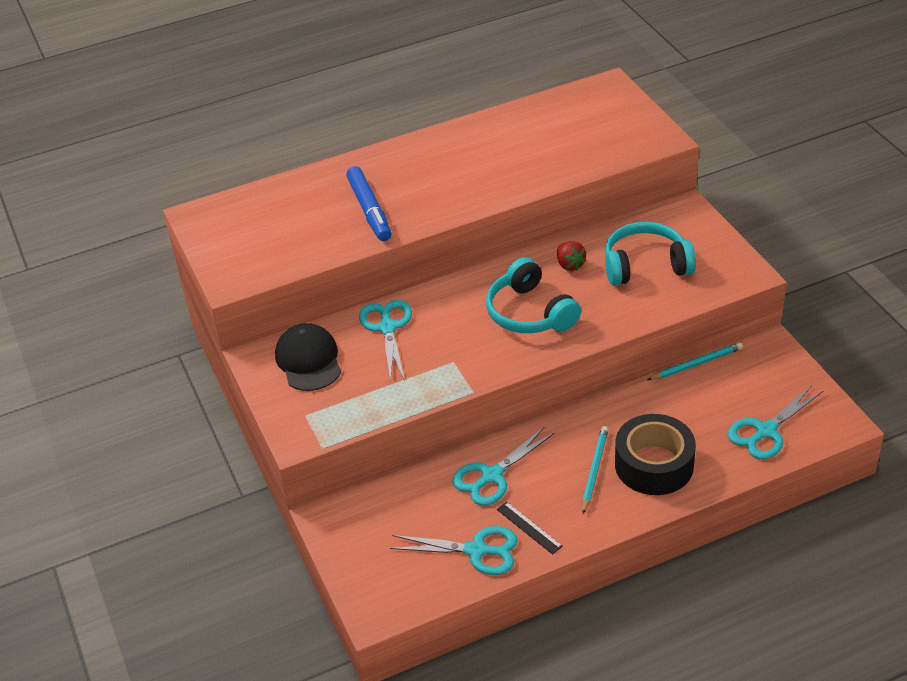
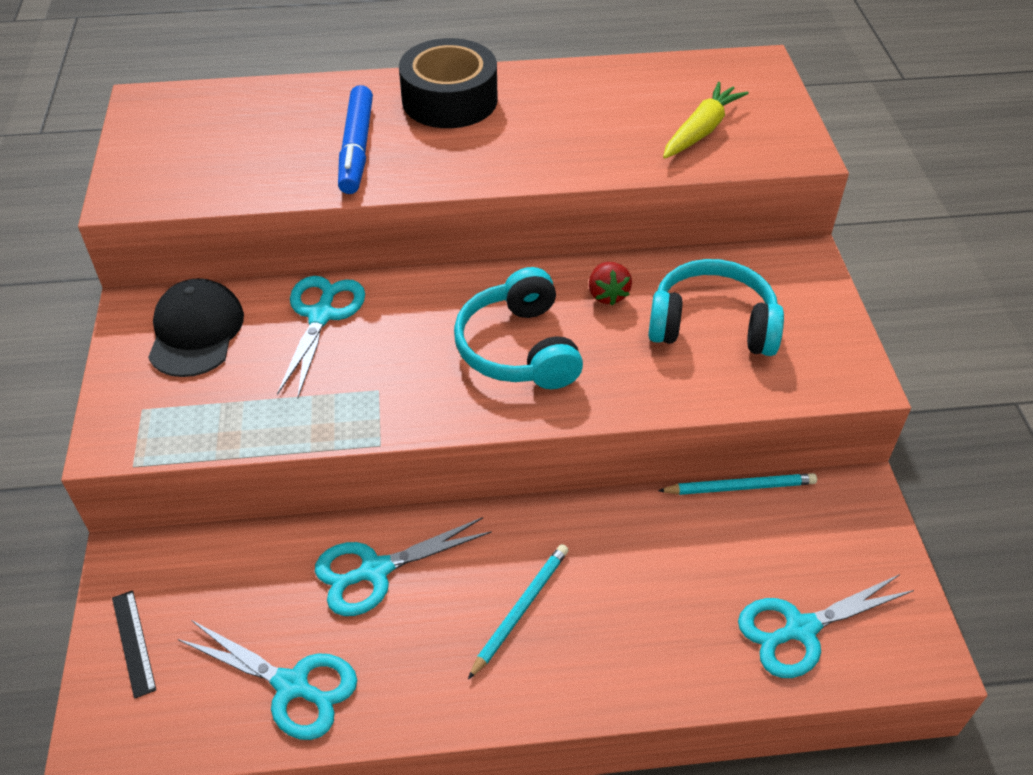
camera: 15 degrees right, 5 degrees up
black ruler [497,502,563,555] -> black ruler moved to [112,590,156,699]
black tape [615,414,696,495] -> black tape moved to [399,38,497,128]
none -> yellow carrot [663,82,749,159]

